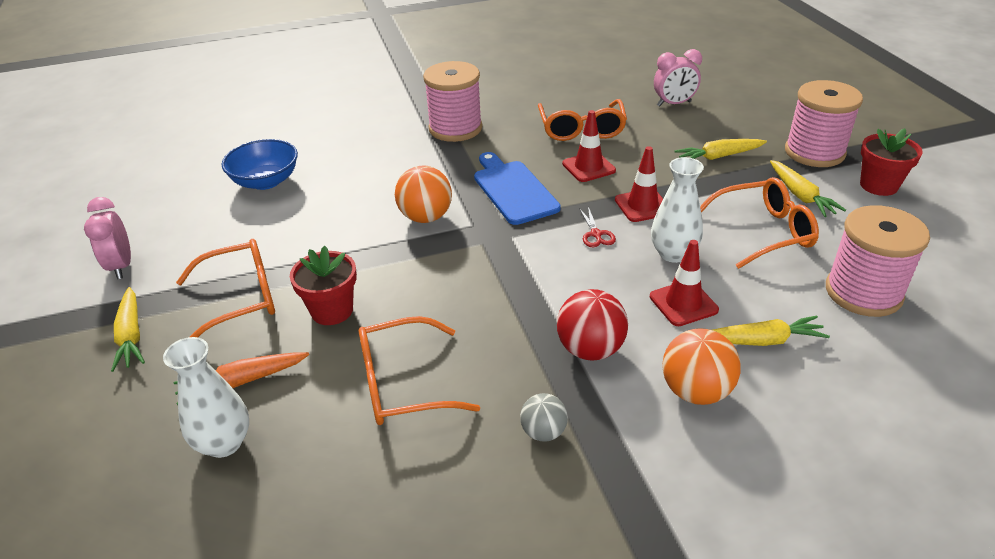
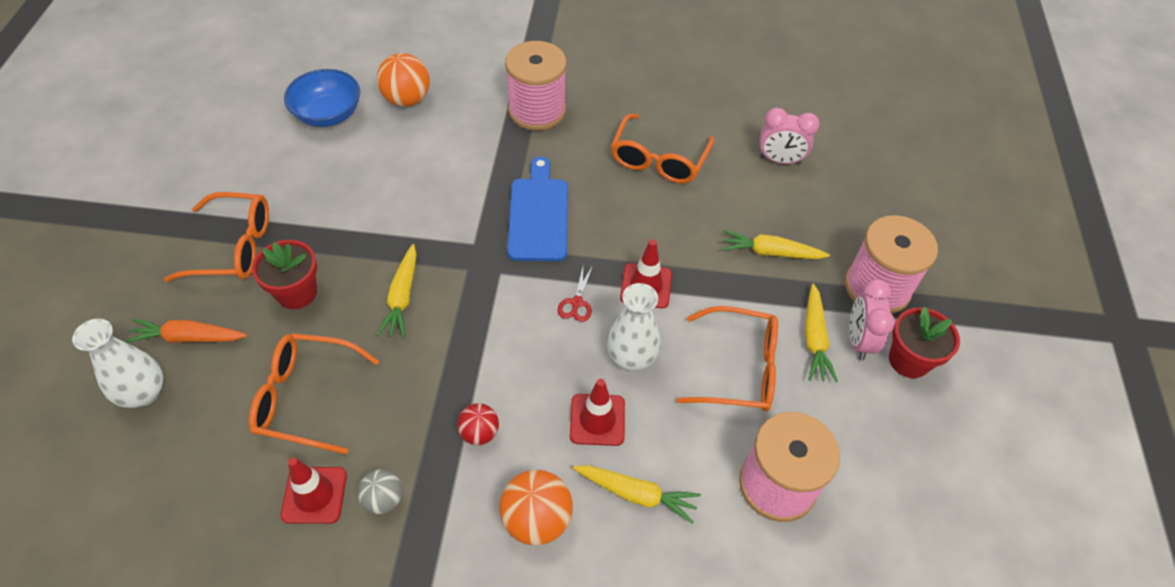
camera: 20 degrees right, 15 degrees up
pink clock [84,197,131,279] -> pink clock moved to [849,279,895,360]
yellow carrot [111,287,145,372] -> yellow carrot moved to [377,244,417,338]
orange ball [395,166,452,223] -> orange ball moved to [377,53,430,107]
red ball [557,289,628,360] -> red ball [457,403,499,445], size x0.61
red traffic cone [562,110,616,182] -> red traffic cone moved to [281,457,347,524]

